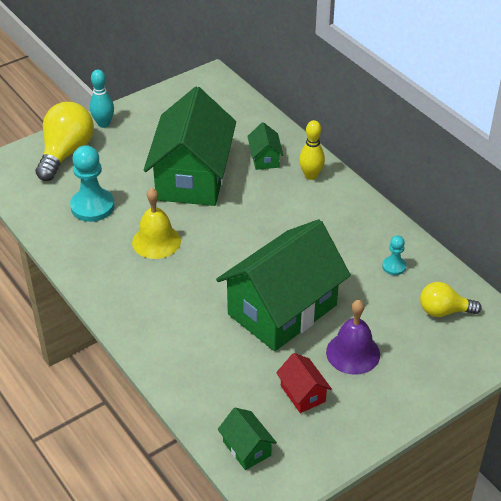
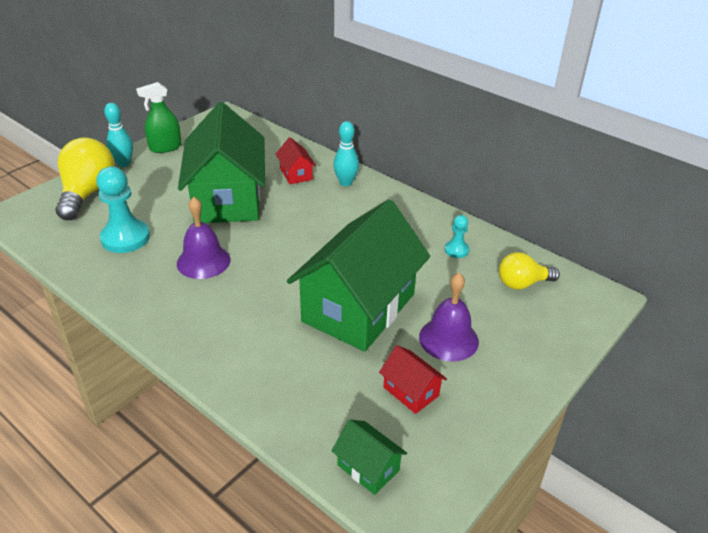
camera: 15 degrees left, 5 degrees down
yellow bell [132,188,181,259] -> purple bell [177,197,230,279]
green house [247,122,283,170] -> red house [276,137,316,184]
yellow bowling pin [299,120,325,180] -> turquoise bowling pin [333,121,359,186]
none -> green spray bottle [136,82,182,153]

